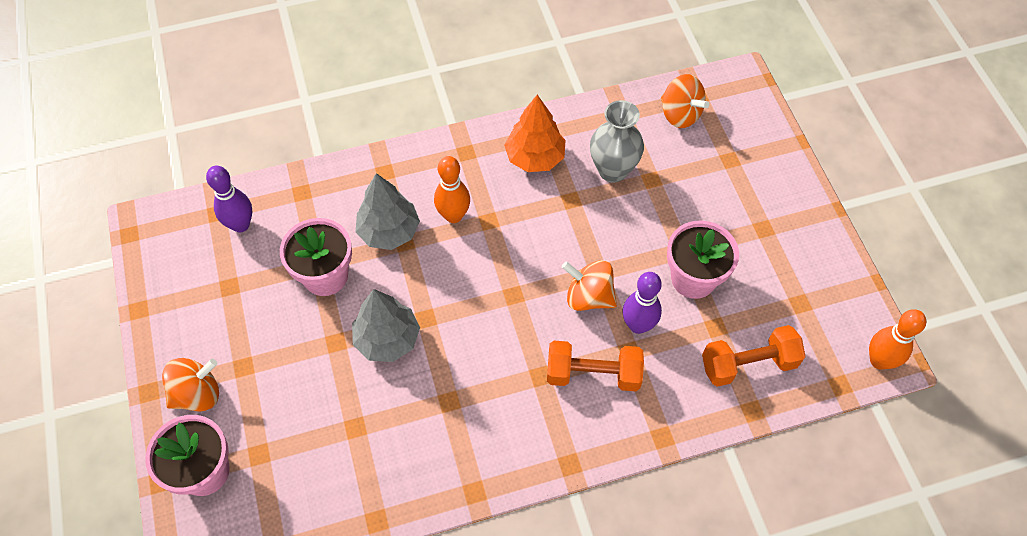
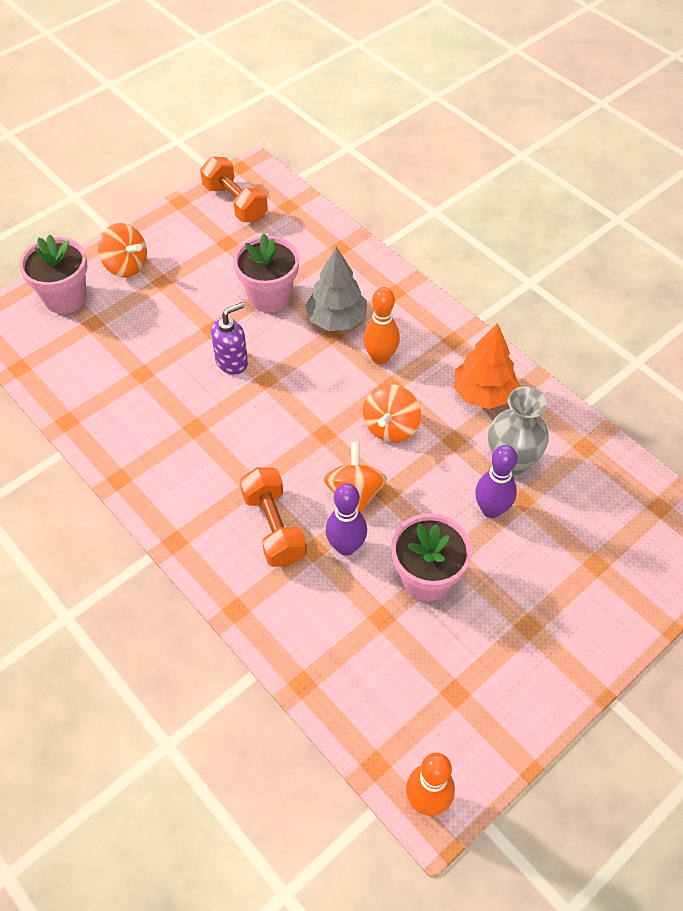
camera: 65 degrees right, 5 degrees down
purple bowling pin [206,166,252,232] -> purple bowling pin moved to [475,445,517,518]
grey tree [352,289,420,362] -> purple soap dispenser [211,302,248,375]
orange spinning top [661,74,709,128] -> orange spinning top moved to [363,384,421,442]
orange dumbbell [702,325,806,387] -> orange dumbbell moved to [200,156,268,222]

